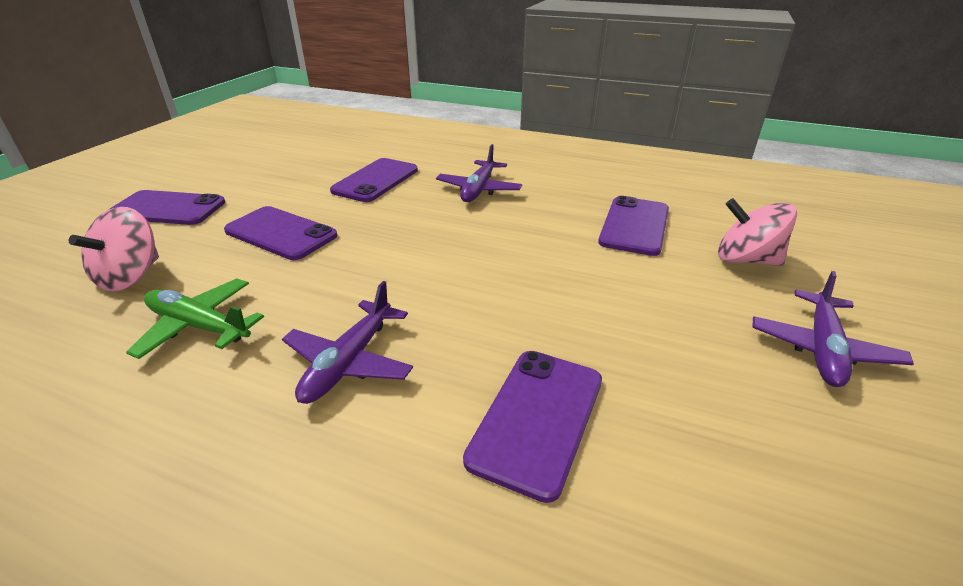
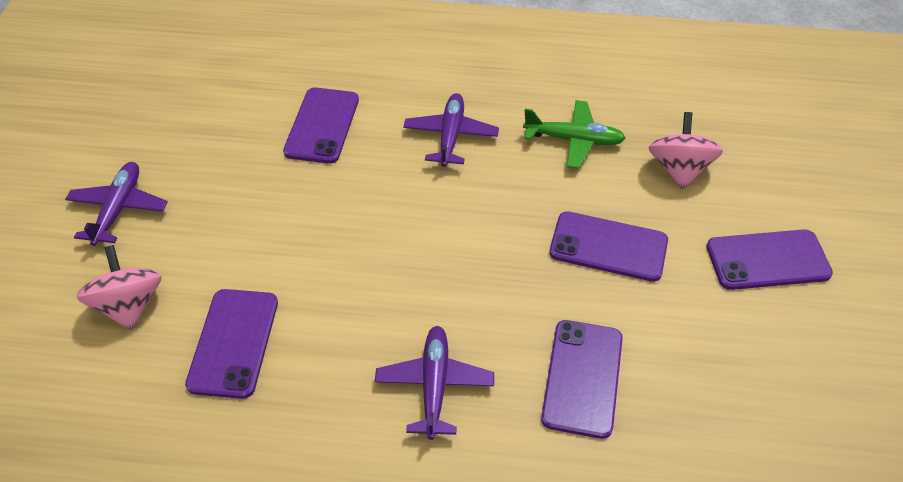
camera: 165 degrees right, 15 degrees up
pink spinning top [718,198,797,266] -> pink spinning top turned 120 degrees counterclockwise [76,245,162,331]

